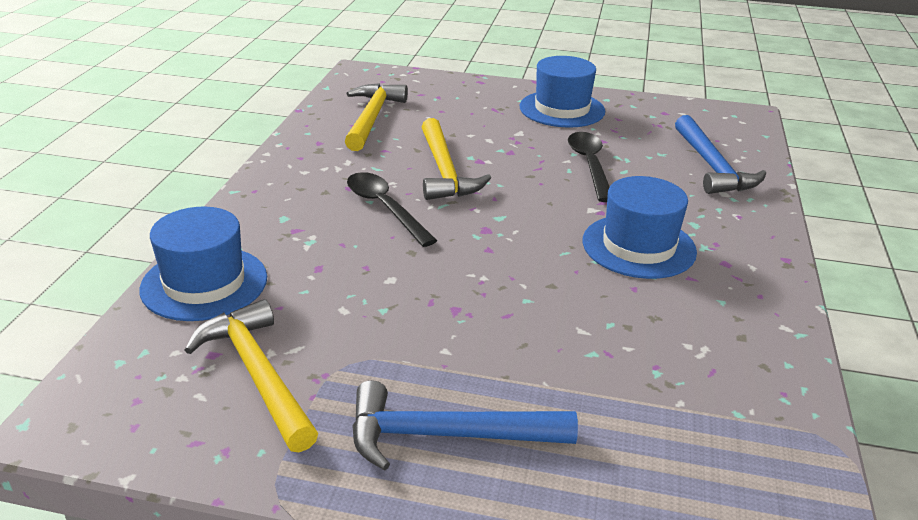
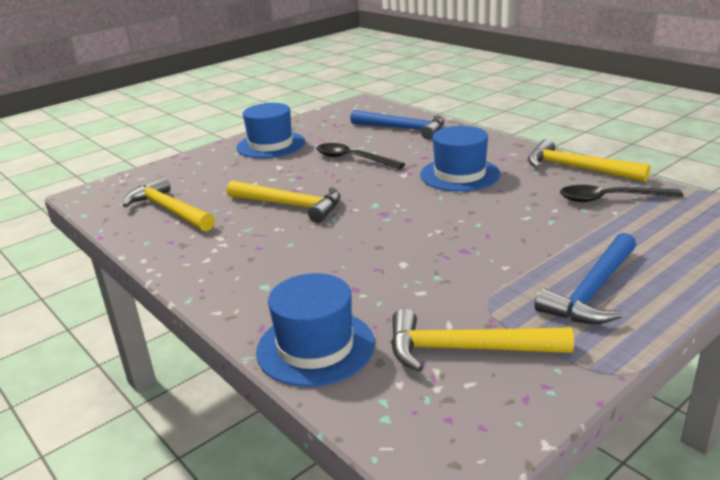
camera: 50 degrees left, 5 degrees down
black spoon [347,172,437,247] -> black spoon moved to [560,185,683,202]
none -> yellow hammer [528,139,650,182]

